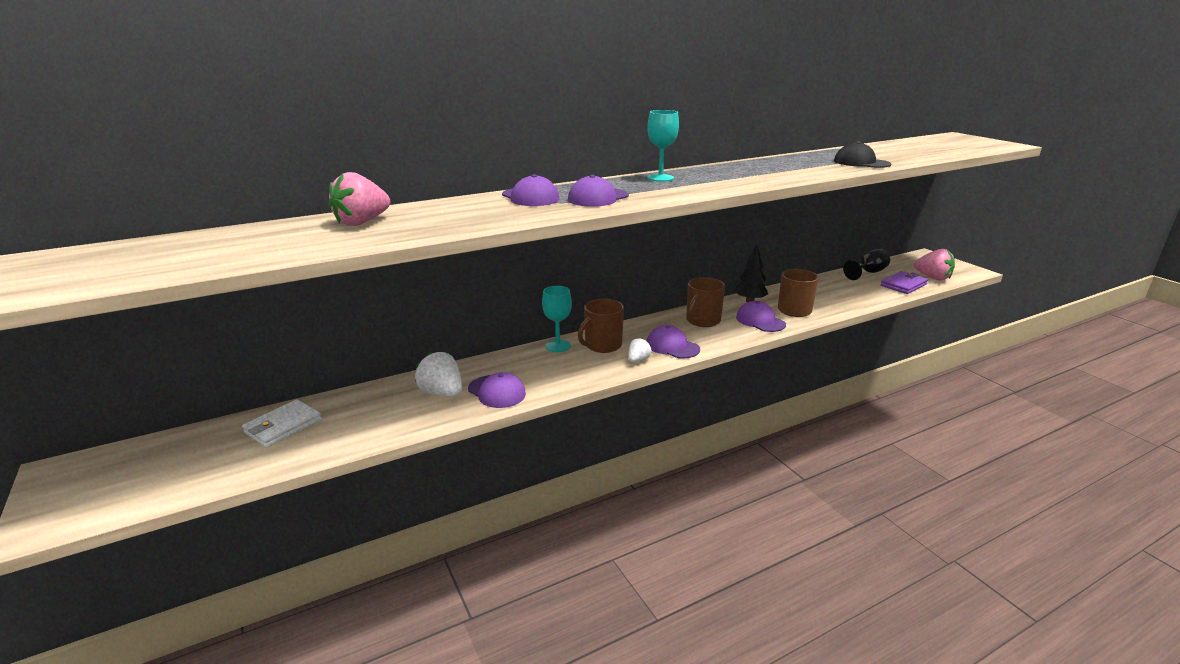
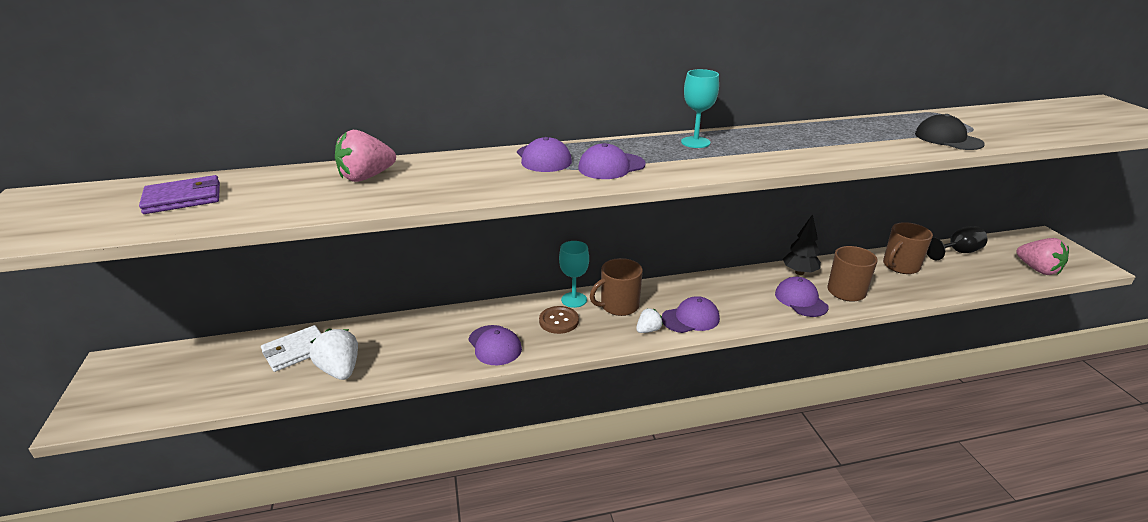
camera: 15 degrees right, 5 degrees up
white strawberry [415,351,462,397] -> white strawberry moved to [310,329,358,380]
purple cap [647,325,700,359] -> purple cap turned 105 degrees clockwise [662,296,720,333]
brown mug [686,277,725,327] -> brown mug moved to [883,222,933,274]
purple wallet [880,271,928,294] -> purple wallet moved to [139,175,220,214]
none -> brown button [539,306,579,334]

